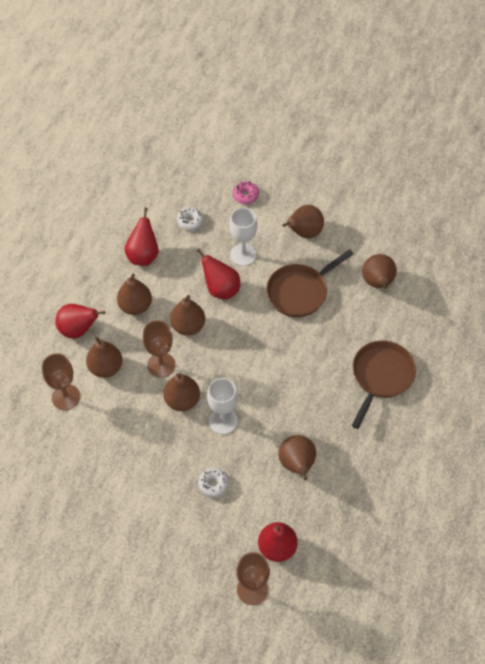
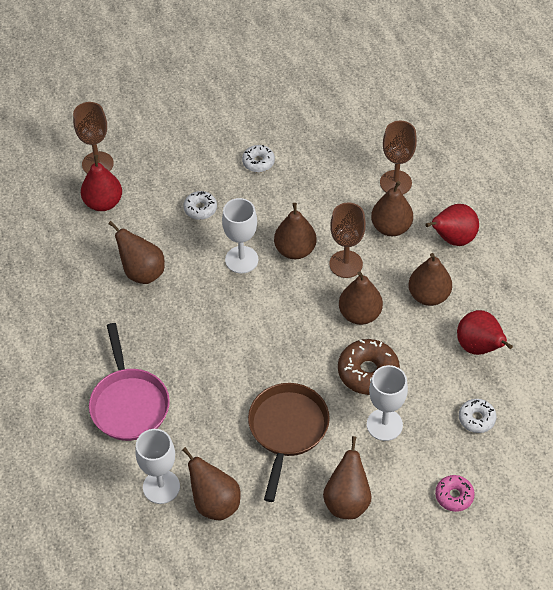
camera: 140 degrees right, 5 degrees down
red pear [196,249,240,300] -> brown donut [338,339,400,395]
brown pan [351,340,416,429] -> pink pan [89,323,170,441]
none -> white goblet [135,429,180,504]
none -> white donut [242,145,275,172]

